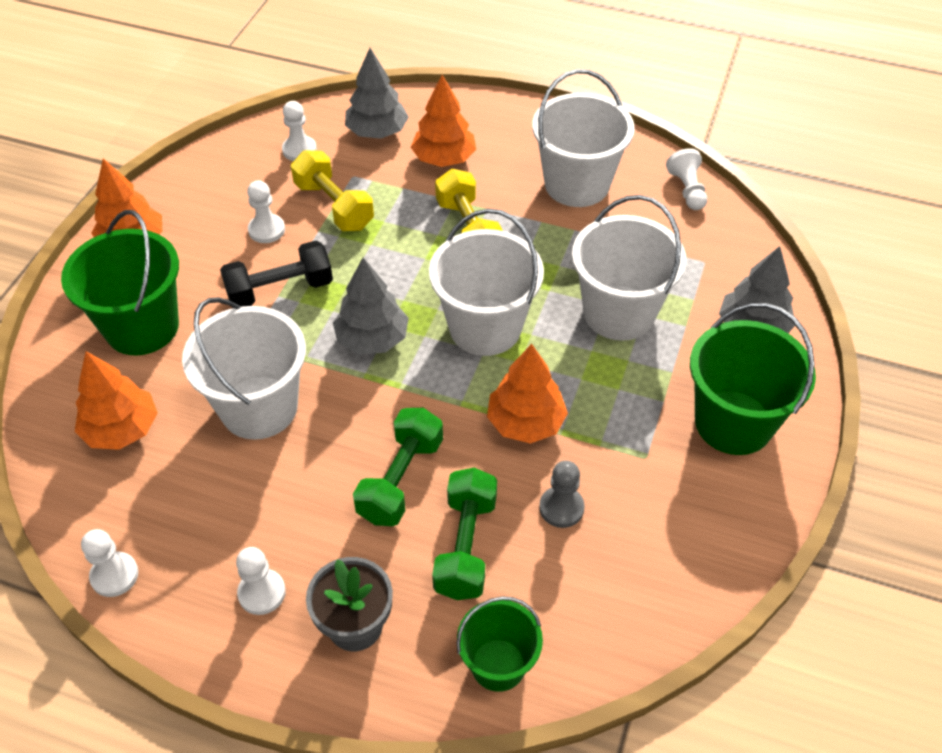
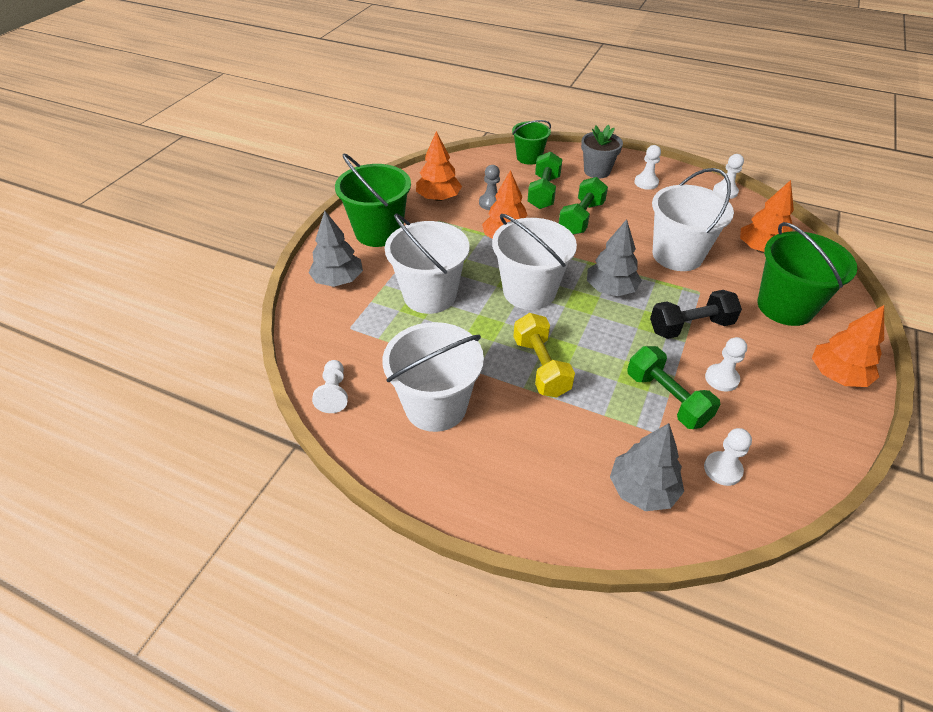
camera: 175 degrees left, 5 degrees down
yellow dumbbell [291,150,374,231] -> green dumbbell [627,346,720,429]
orange tree [411,75,476,167] -> orange tree moved to [416,131,462,201]

